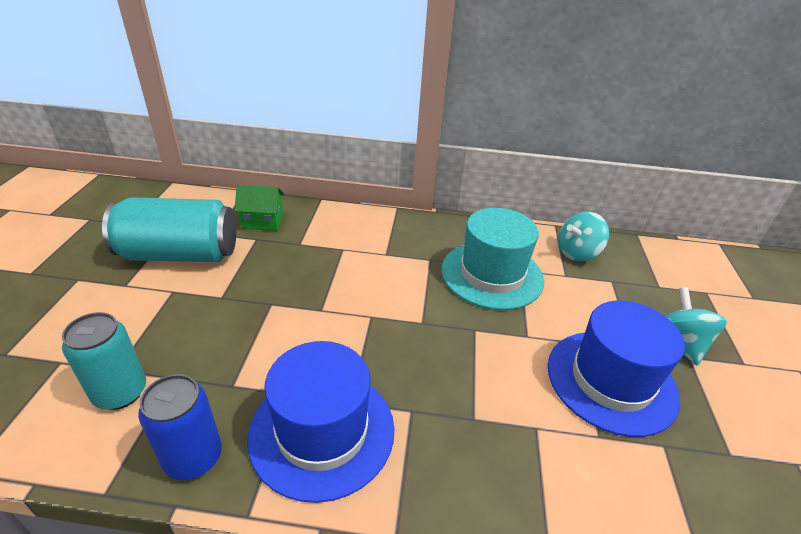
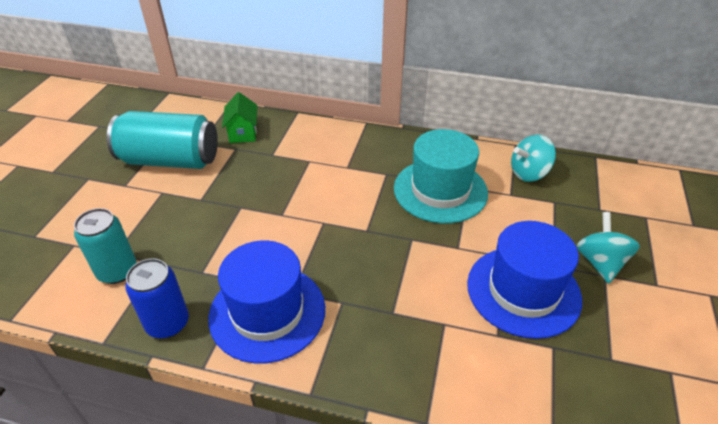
camera: 10 degrees right, 5 degrees up
green house [235,185,284,231] -> green house turned 75 degrees clockwise [222,92,257,143]

